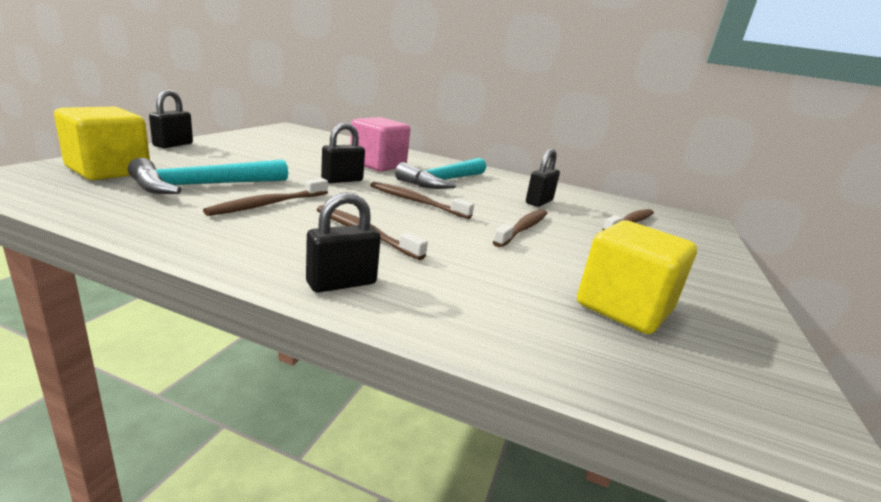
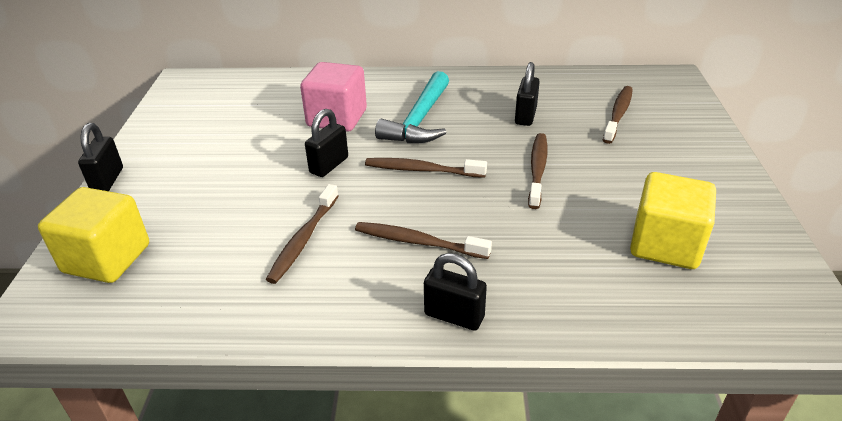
camera: 15 degrees left, 15 degrees up
turquoise hammer [128,158,288,194] -> none
black padlock [306,192,381,293] -> black padlock turned 75 degrees clockwise [424,253,487,331]

